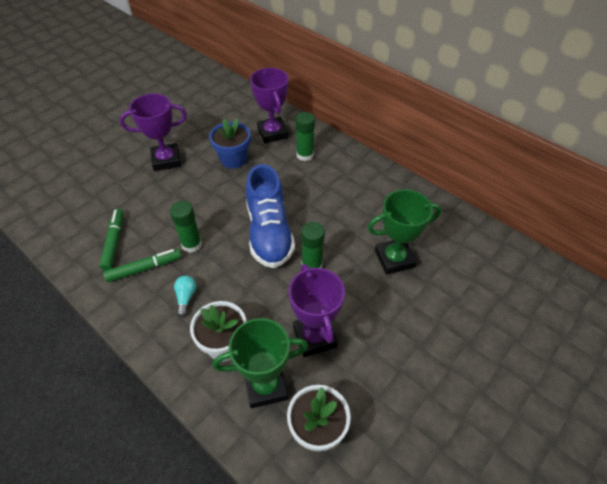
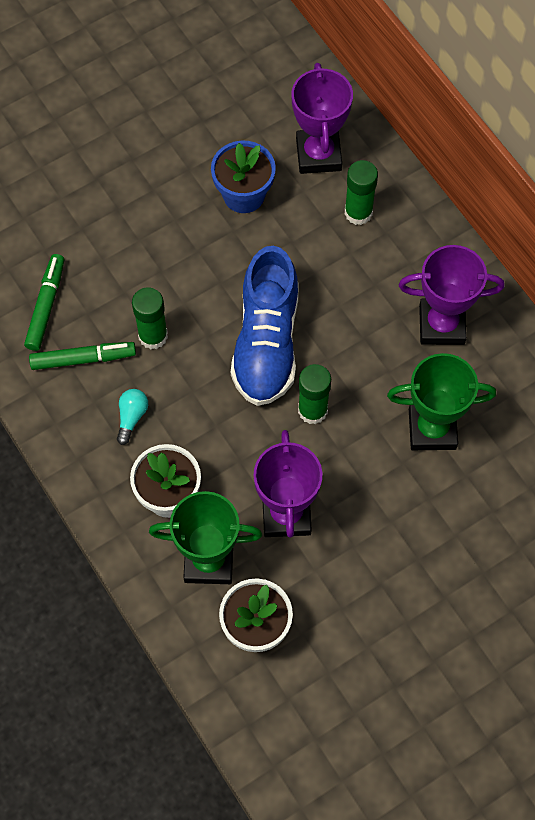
camera: 15 degrees right, 15 degrees up
purple trophy [120,93,187,171] -> purple trophy moved to [399,245,505,345]

